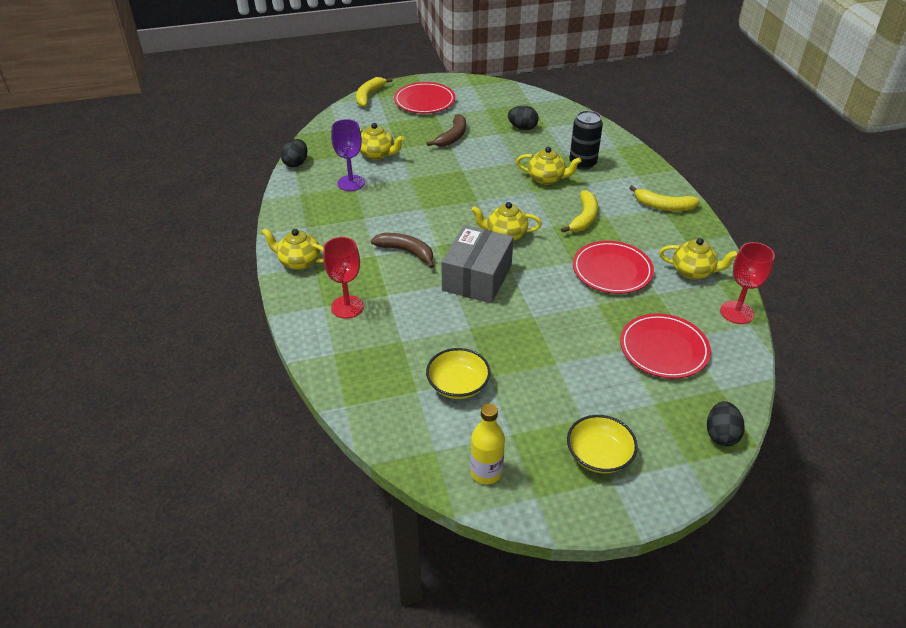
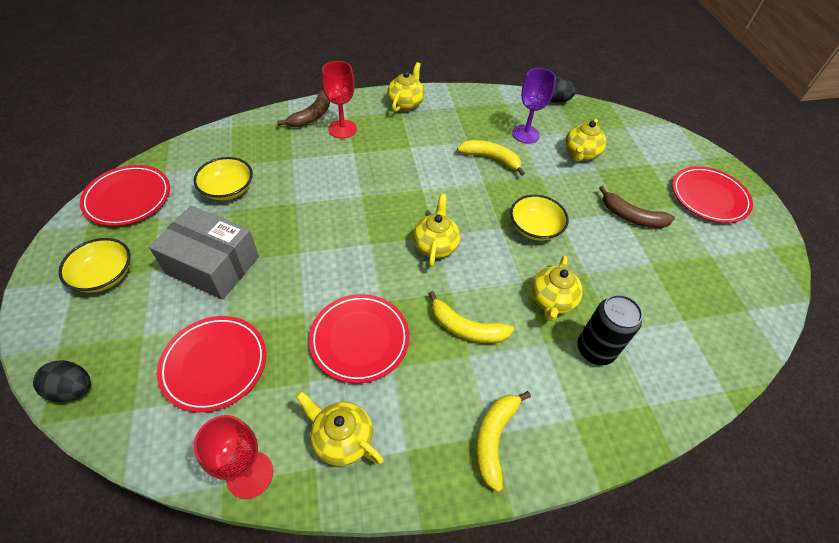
camera: 90 degrees right, 10 degrees up
yellow banana [356,77,393,107] -> yellow banana moved to [457,140,525,176]
brown banana [371,233,434,268] -> brown banana moved to [277,90,330,127]
grey box [441,225,514,303] -> grey box moved to [149,206,259,300]
yellow bottle [470,403,505,484] -> red plate [80,165,170,226]
black egg [508,106,539,130] -> none
yellow teapot [659,238,738,280] -> yellow teapot turned 105 degrees clockwise [296,391,383,466]
none -> yellow bowl [510,195,569,241]

